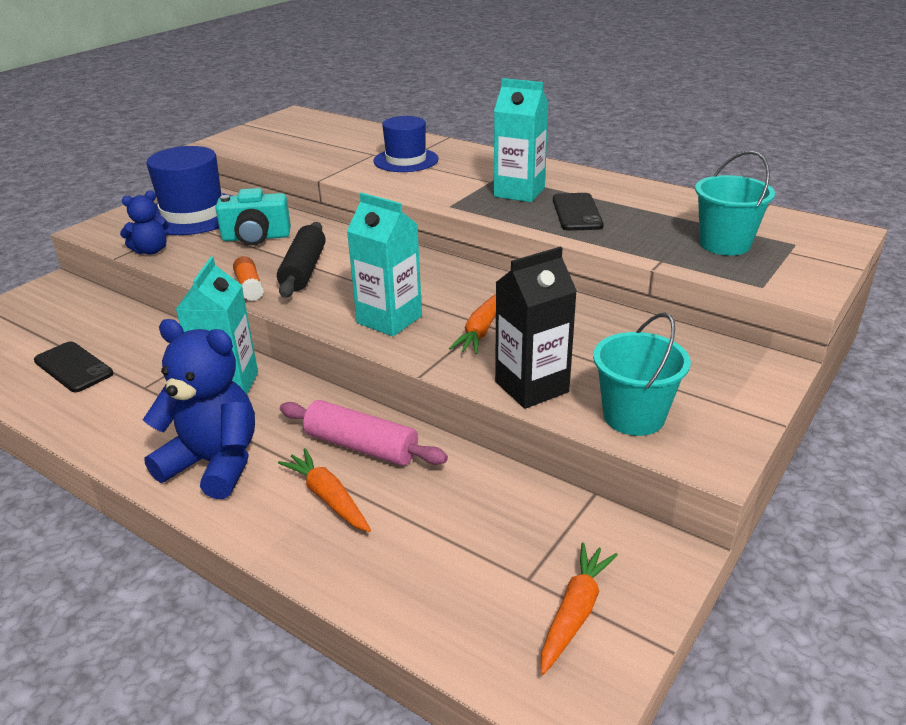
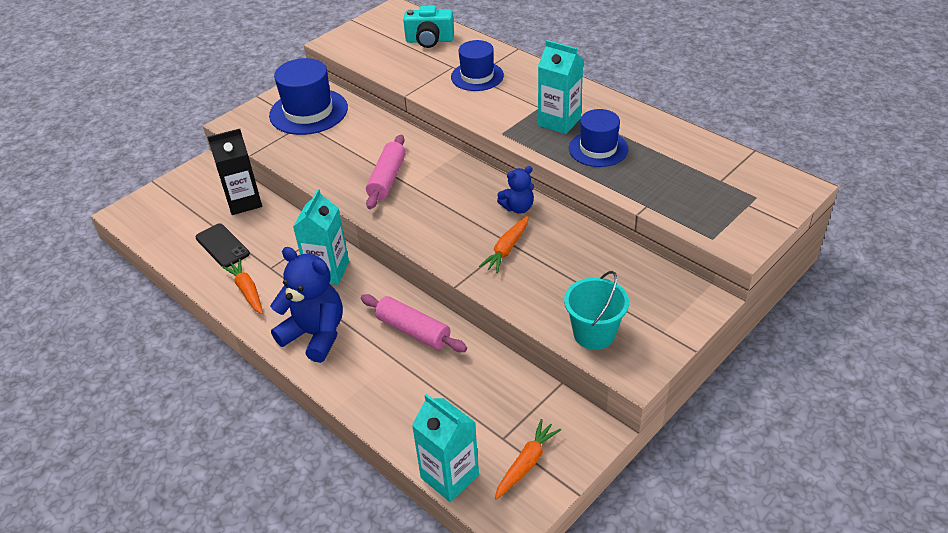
camera: 10 degrees right, 10 degrees up
blue teddy bear [120,191,169,255] -> blue teddy bear moved to [497,166,534,214]
turquoise camera [215,188,291,246] -> turquoise camera moved to [403,5,454,48]
orange glue stick [233,256,264,301] -> none
black rolling pin [277,222,325,298] -> pink rolling pin [366,135,406,209]
orange carrot [278,448,371,532] -> orange carrot moved to [222,259,263,314]
turquoise carton [347,192,422,336] -> turquoise carton moved to [412,394,479,502]
black carton [495,246,577,409] -> black carton moved to [207,129,262,215]
black phone [553,193,604,231] -> blue hat [569,109,628,167]
turquoise bucket [695,151,775,255] -> none

